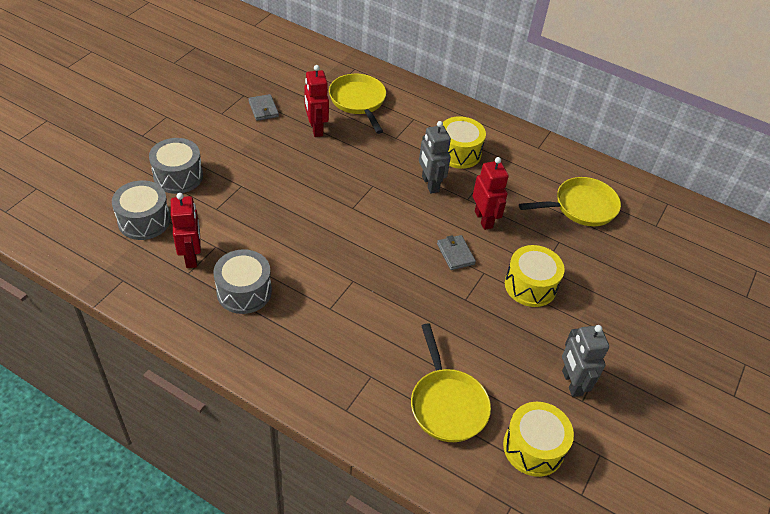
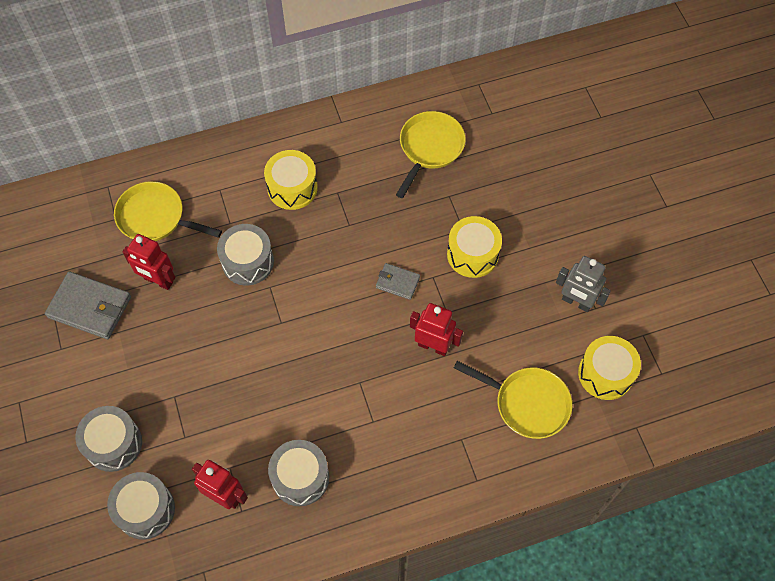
camera: 45 degrees left, 15 degrees up
grey wallet [248,94,279,121] -> grey wallet [45,271,131,339], size x1.81
grey robot [419,121,451,193] -> none
red robot [473,157,509,230] -> red robot moved to [410,303,463,356]
none -> grey drum [217,224,274,286]

